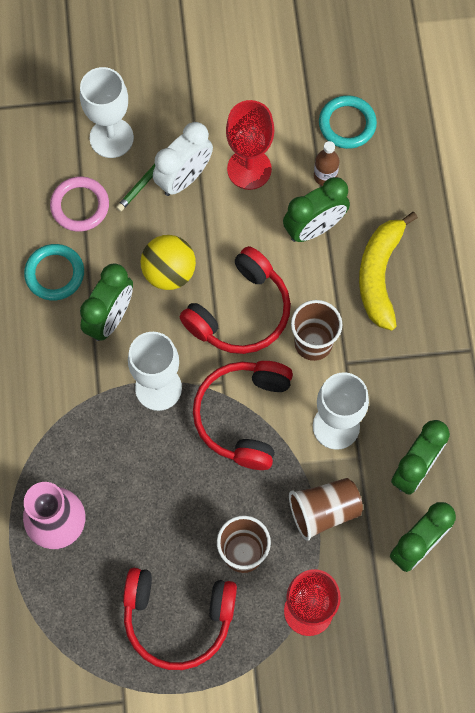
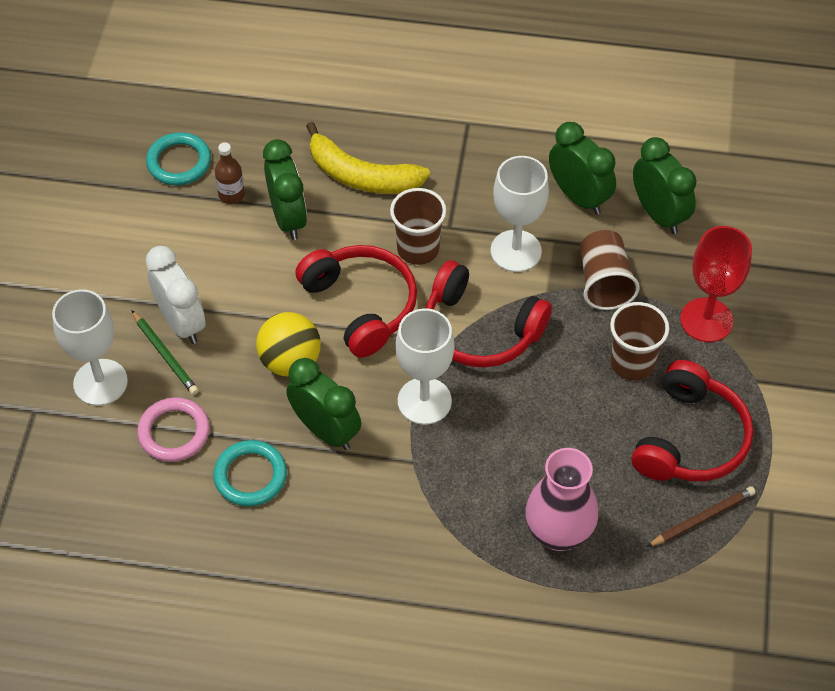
camera: 75 degrees left, 15 degrees down
red goblet [226,100,274,190] -> none
none -> brown pencil [647,486,756,547]

